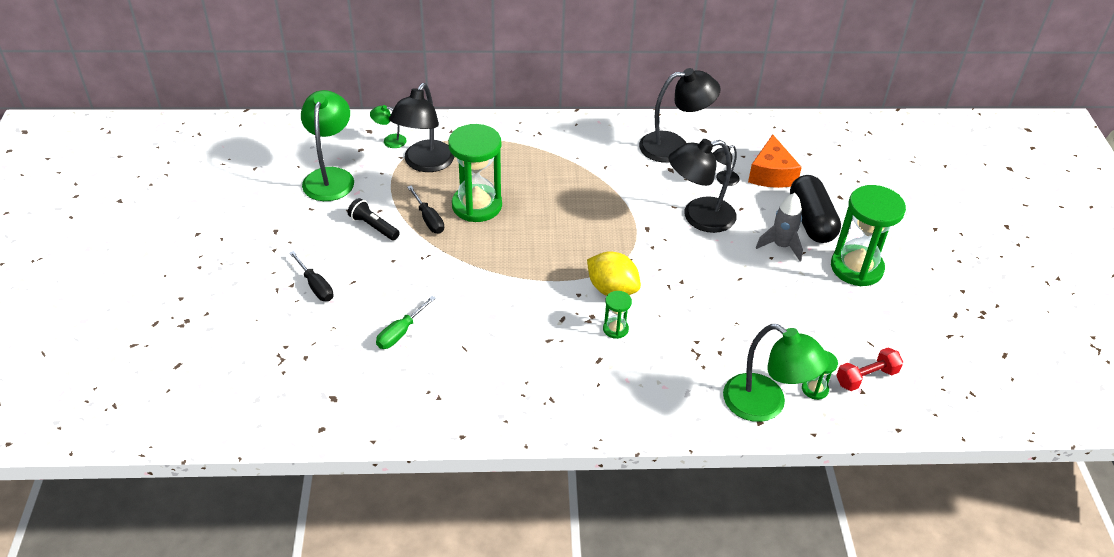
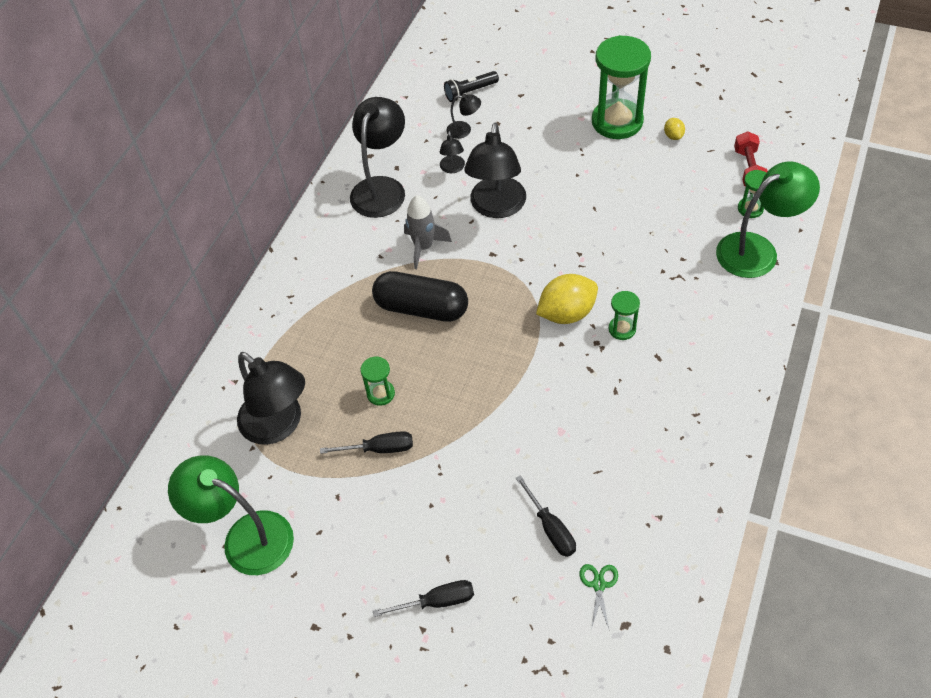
camera: 60 degrees left, 10 degrees up
black flashlight [348,198,400,240] -> black flashlight moved to [444,71,499,102]
green lamp [370,105,407,148] -> none
green screwdriver [376,296,436,349] -> black screwdriver [516,475,576,557]
green hourglass [448,124,502,222] -> green hourglass [360,356,395,406], size x0.46
orange cheese [748,134,802,188] -> black lamp [446,94,481,139]
grey rocket [756,193,803,261] -> grey rocket moved to [404,195,452,269]
black capsule [790,175,841,243] -> black capsule moved to [372,271,468,322]
none -> green scissors [580,564,618,629]
none -> yellow lemon [664,118,685,140]

